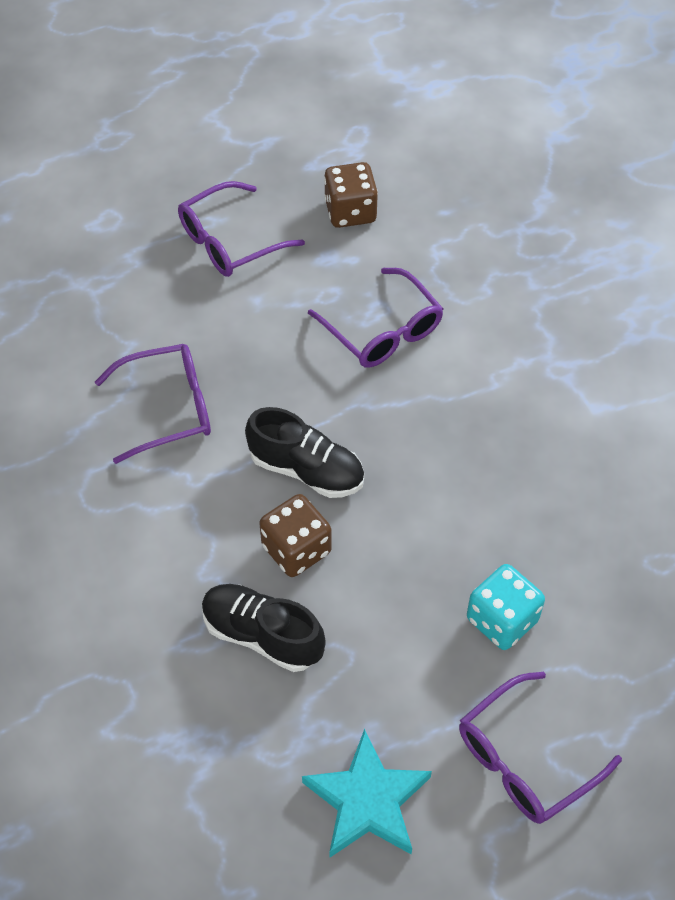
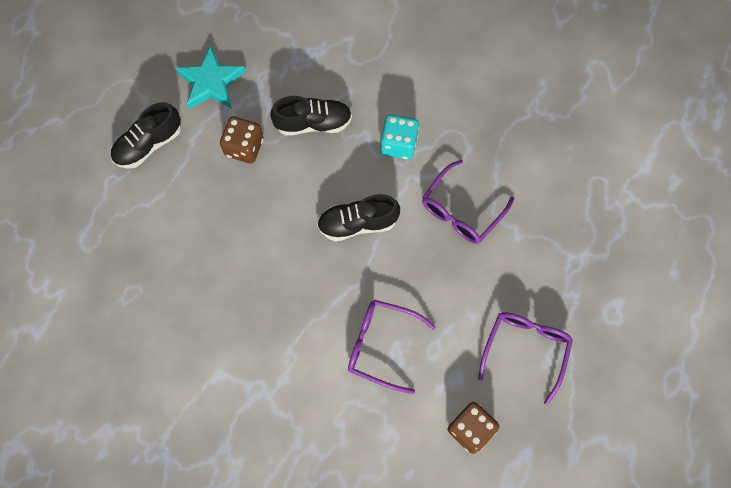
camera: 145 degrees right, 15 degrees up
brown dice [259,494,332,577] -> brown dice moved to [220,116,263,164]
purple glasses [459,671,622,824] -> black shoe [110,102,181,169]
turquoise dice [467,564,545,650] -> turquoise dice moved to [380,114,419,160]

